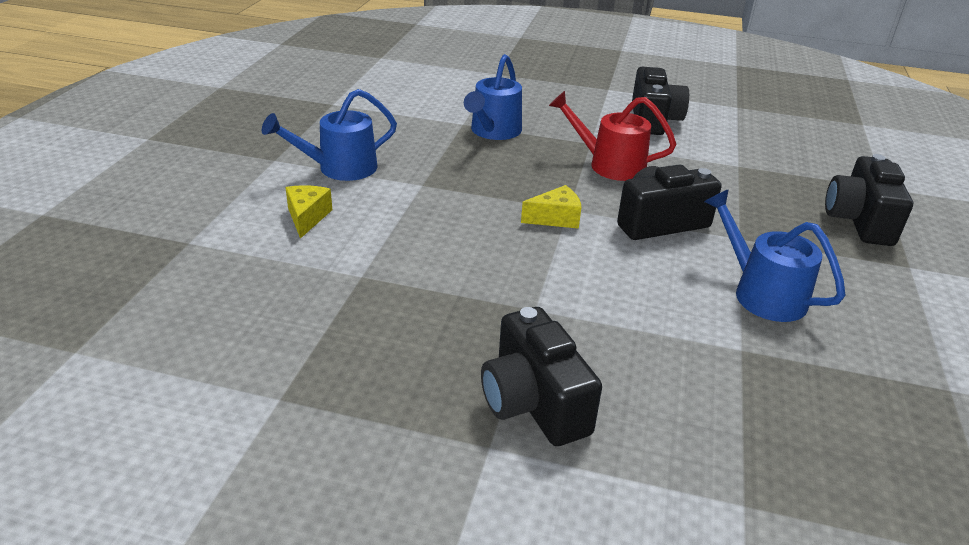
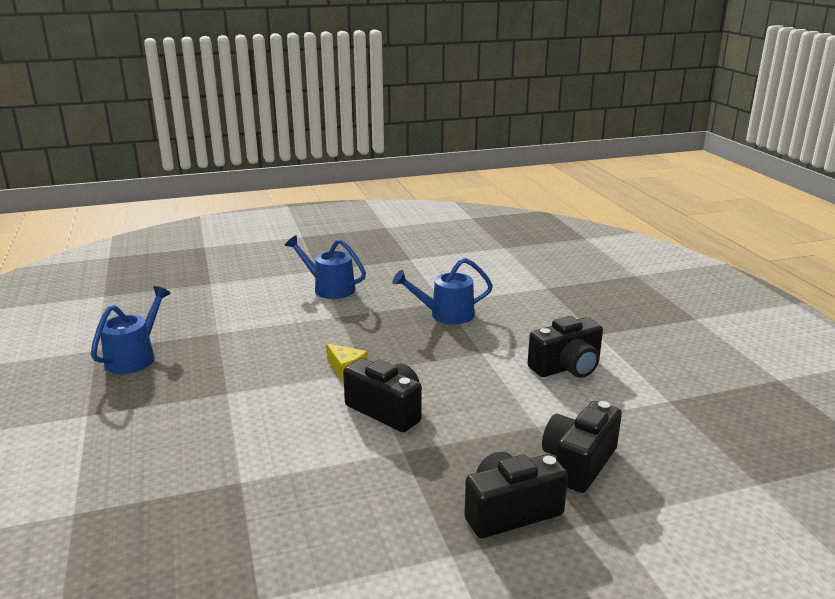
camera: 60 degrees right, 10 degrees down
yellow cheese [285,185,332,239] -> none
black camera [481,307,602,446] -> black camera moved to [542,401,622,493]
red watering can [549,91,677,181] -> none
blue watering can [704,189,846,322] -> blue watering can moved to [91,286,171,374]

